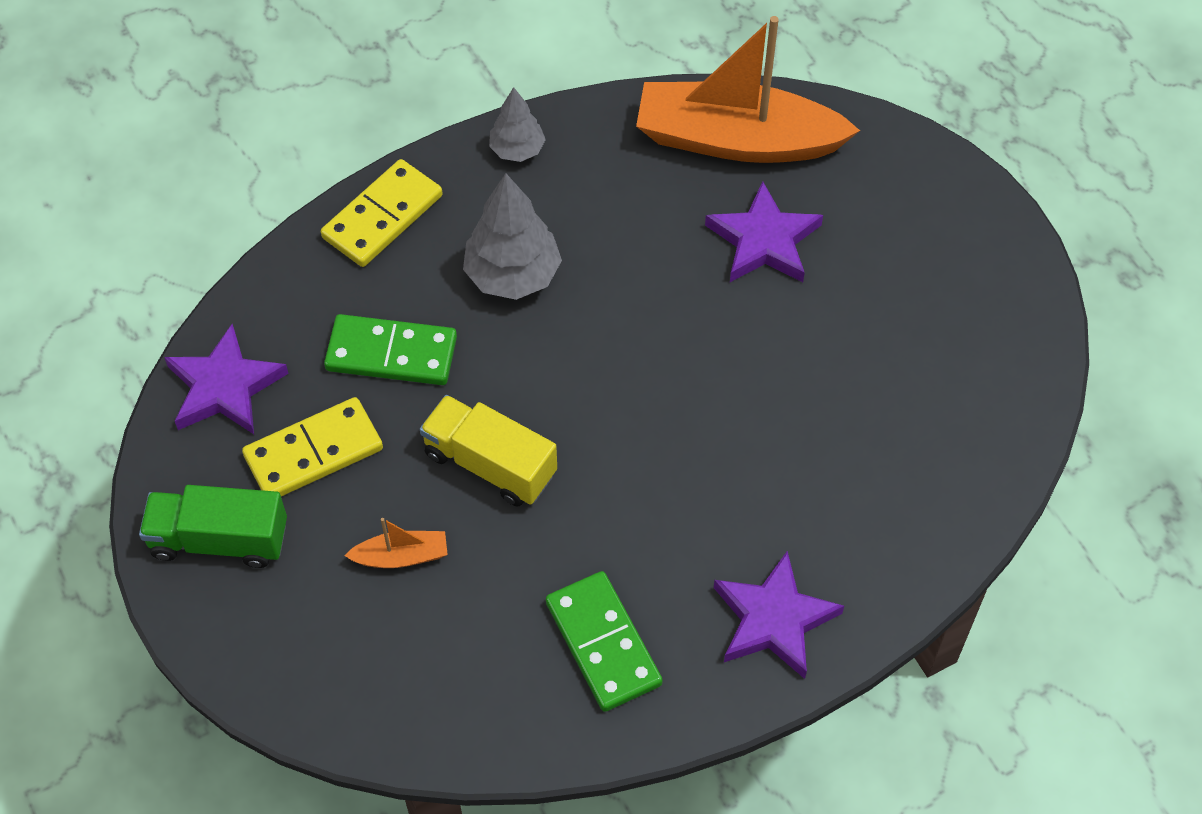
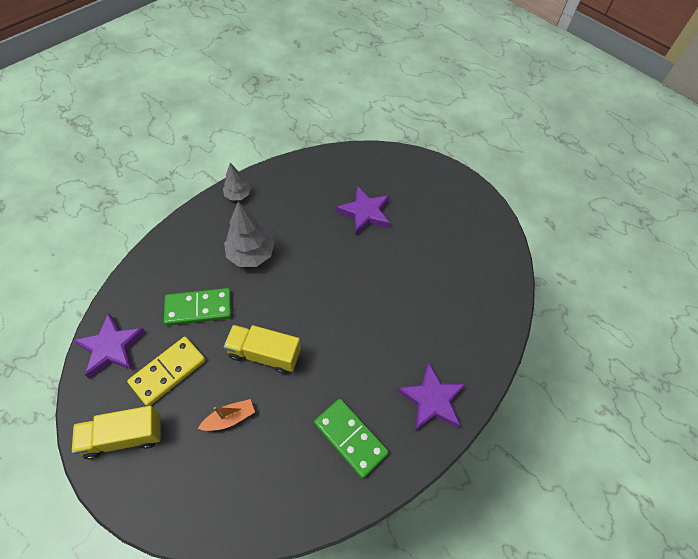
camera: 20 degrees left, 0 degrees up
green truck [139,485,287,568] -> yellow truck [72,406,161,459]
yellow domino [321,159,443,267] -> none
orange boat [636,16,860,163] -> none

